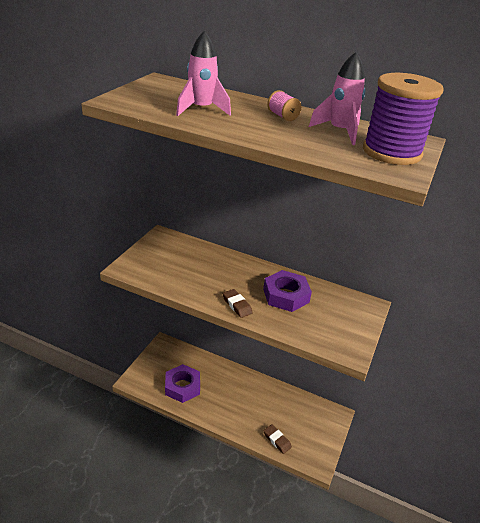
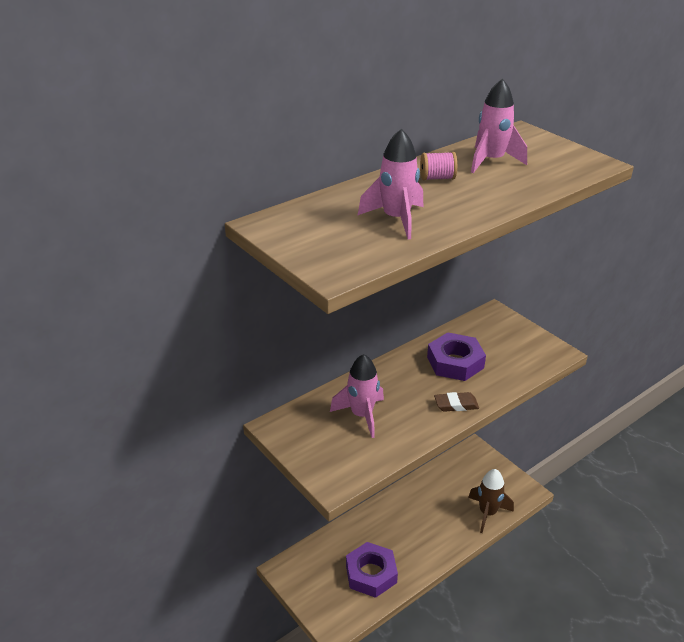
camera: 60 degrees left, 0 degrees up
brown eraser [263,424,292,454] -> brown rocket [468,469,514,533]
purple spool [363,73,444,165] -> none
none -> pink rocket [330,354,384,438]

